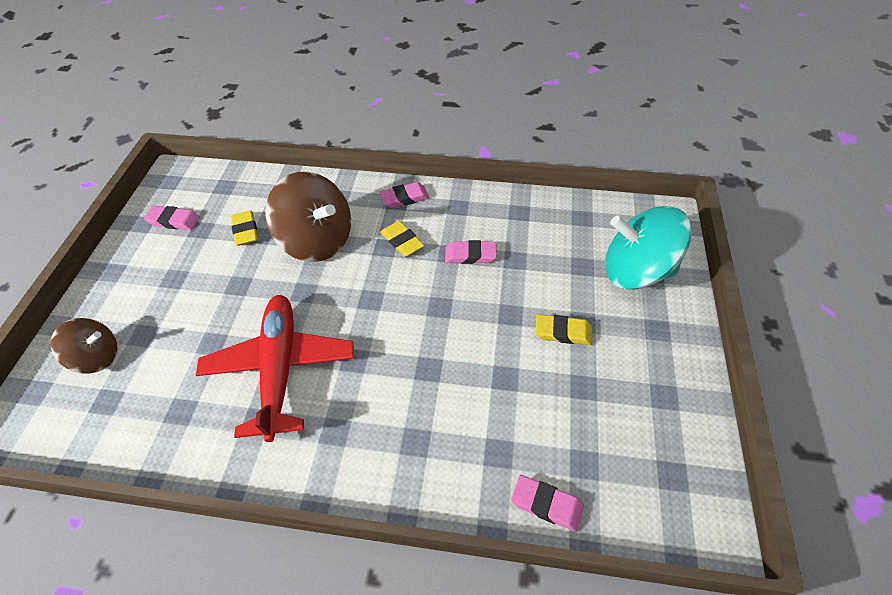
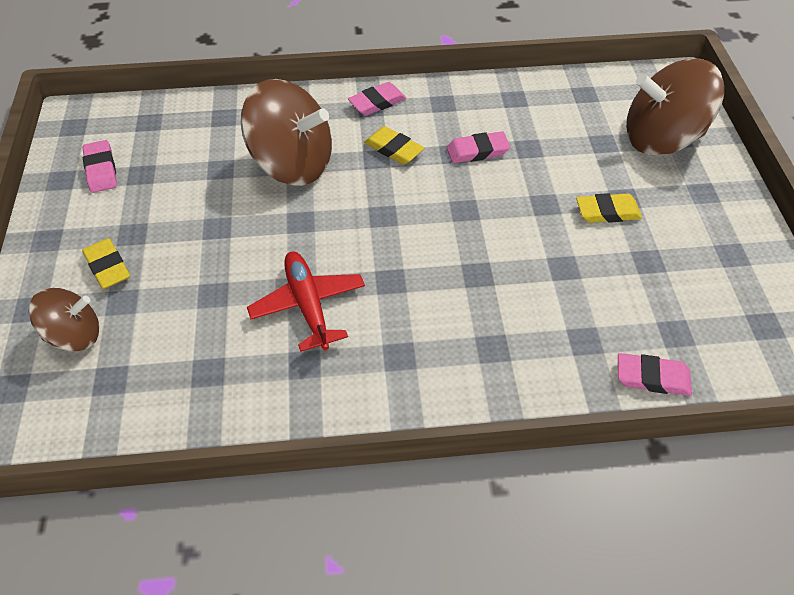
camera: 15 degrees left, 0 degrees up
pink eraser [144,206,200,230] -> pink eraser turned 75 degrees clockwise [82,140,117,193]
red plane [196,295,354,442] -> red plane [247,251,365,352], size x0.65
yellow eraser [231,211,258,246] -> yellow eraser moved to [82,238,130,289]
turquoise spinning top [605,206,692,290] -> brown spinning top [626,59,724,156]

